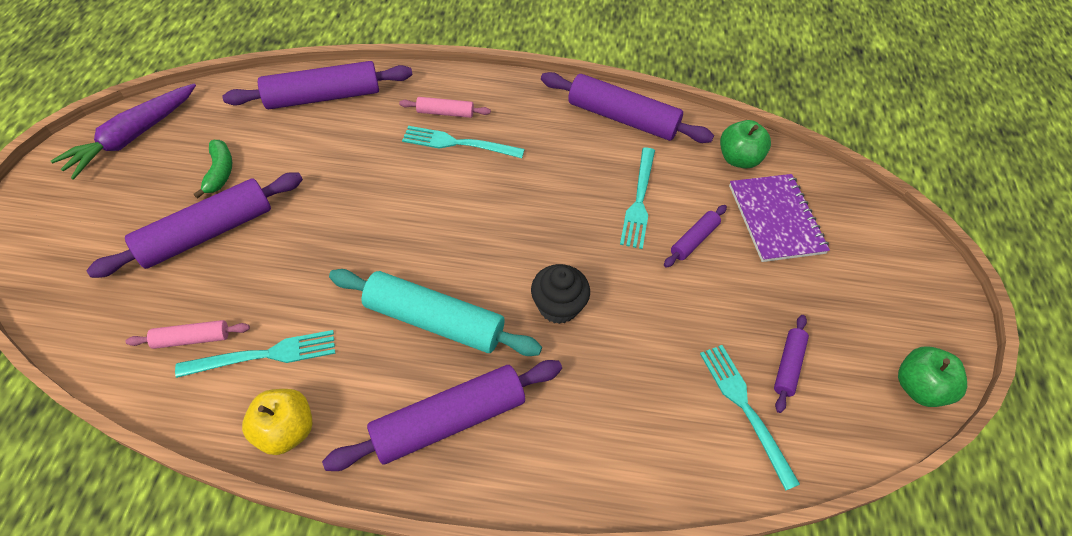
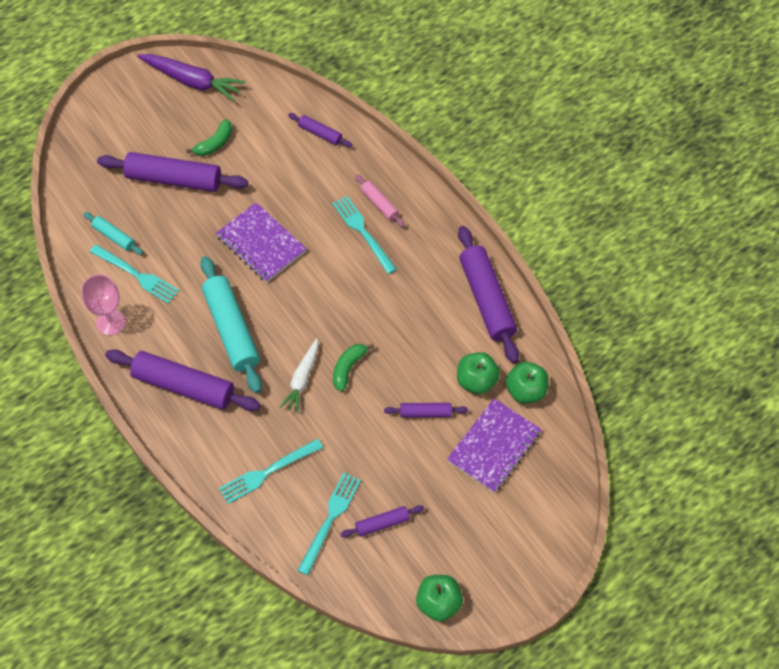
camera: 50 degrees right, 5 degrees up
purple carrot [51,84,196,180] -> purple carrot turned 150 degrees counterclockwise [137,54,246,102]
pink rolling pin [125,320,250,349] -> turquoise rolling pin [84,212,143,255]
purple rolling pin [222,61,412,109] -> purple rolling pin [288,113,352,148], size x0.50
yellow apple [242,389,312,455] -> pink goblet [81,274,126,335]
black cupcake [531,264,590,324] -> white carrot [279,338,318,413]
turquoise fork [620,147,655,249] -> turquoise fork moved to [219,439,323,504]
none -> purple notebook [216,202,307,283]
none -> green banana [333,344,374,392]
none -> green apple [457,352,500,394]

